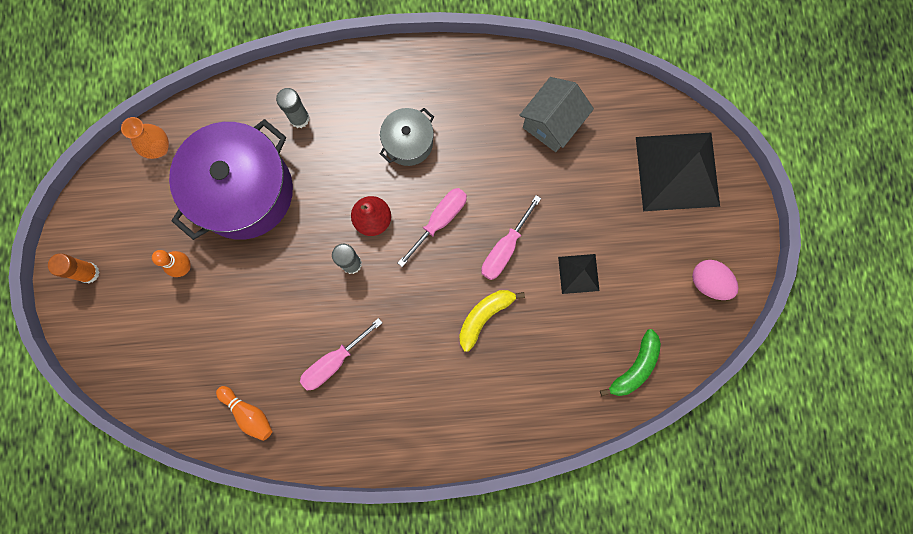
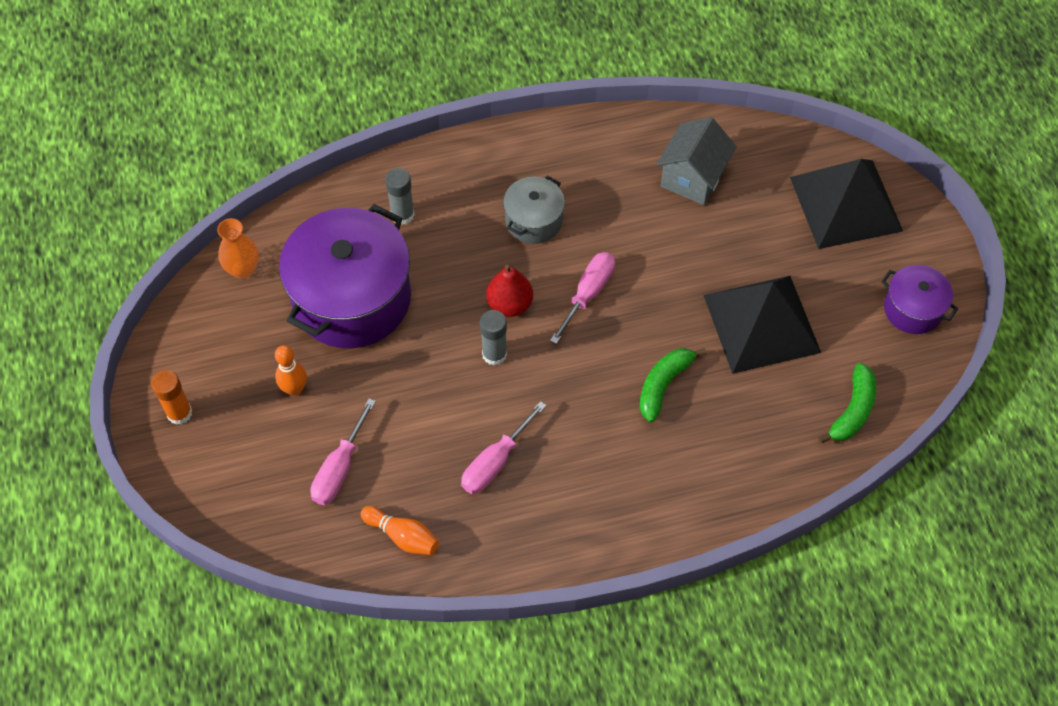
camera: 10 degrees left, 20 degrees down
yellow banana [459,290,525,352] -> green banana [639,348,706,422]
pink screwdriver [481,195,541,280] -> pink screwdriver moved to [310,399,376,505]
black pyramid [558,254,599,294] -> black pyramid [703,276,821,374], size x2.08
pink egg [692,260,739,300] -> purple pot [881,265,958,334]

